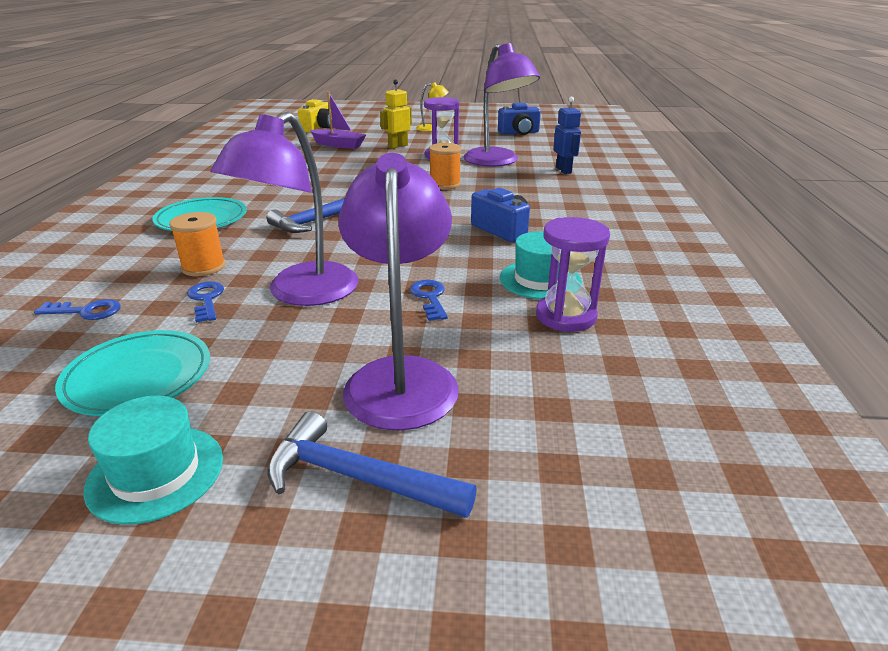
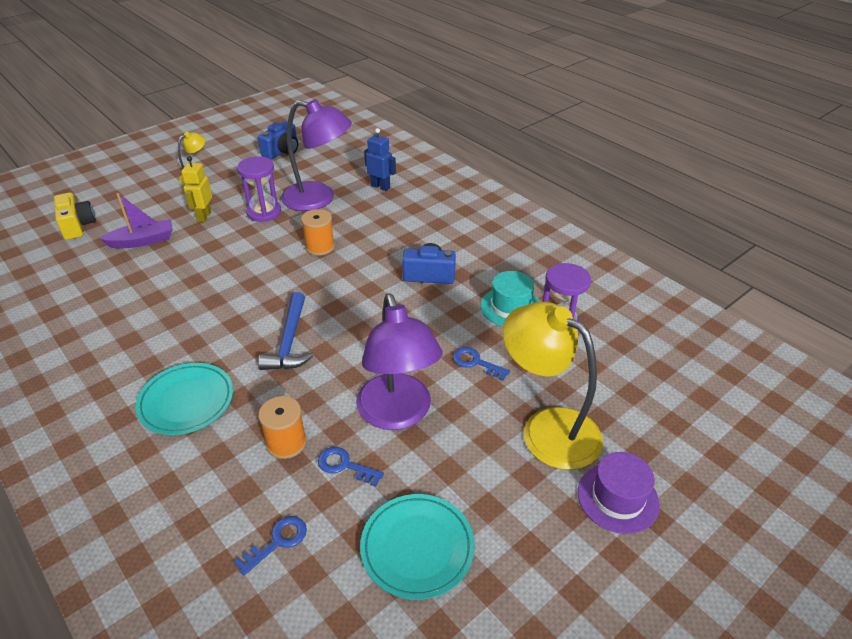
camera: 45 degrees left, 10 degrees up
turquoise hat [83,396,223,525] -> none
blue hammer [267,411,477,518] -> purple hat [578,452,660,534]
purple lamp [338,153,459,431] -> yellow lamp [503,302,603,470]

